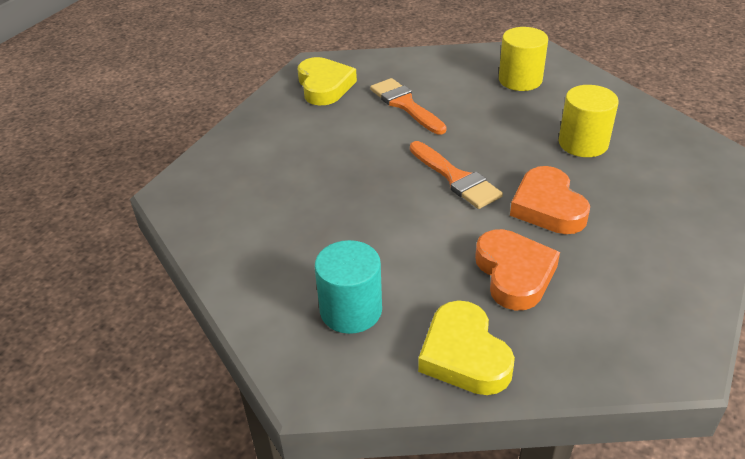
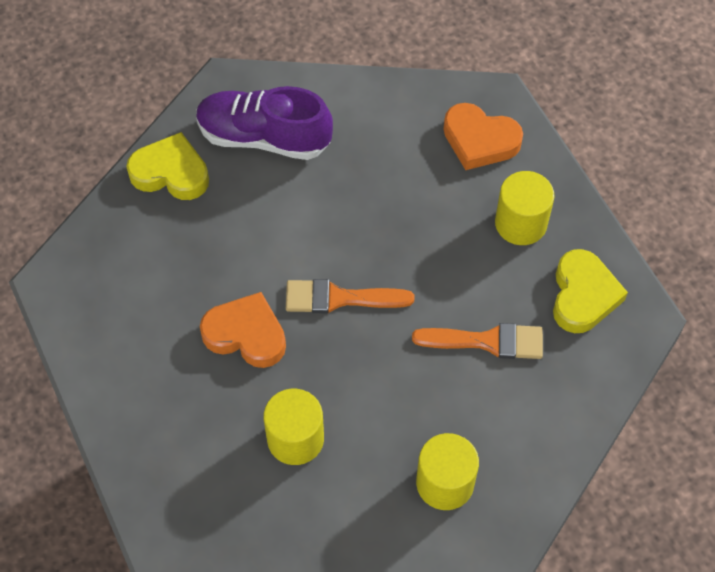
camera: 125 degrees right, 20 degrees up
yellow heart [298,57,357,106] -> yellow heart turned 105 degrees counterclockwise [553,249,628,333]
turquoise cylinder [315,240,382,334] -> purple shoe [196,86,333,160]
orange heart [475,229,560,311] -> orange heart moved to [443,103,523,170]
none -> yellow cylinder [495,171,555,245]

